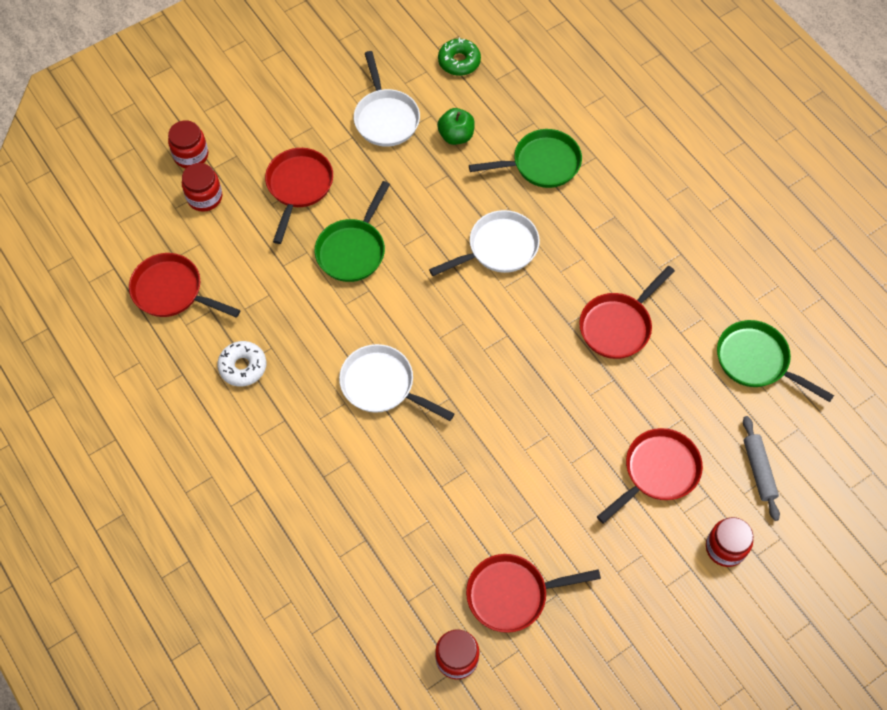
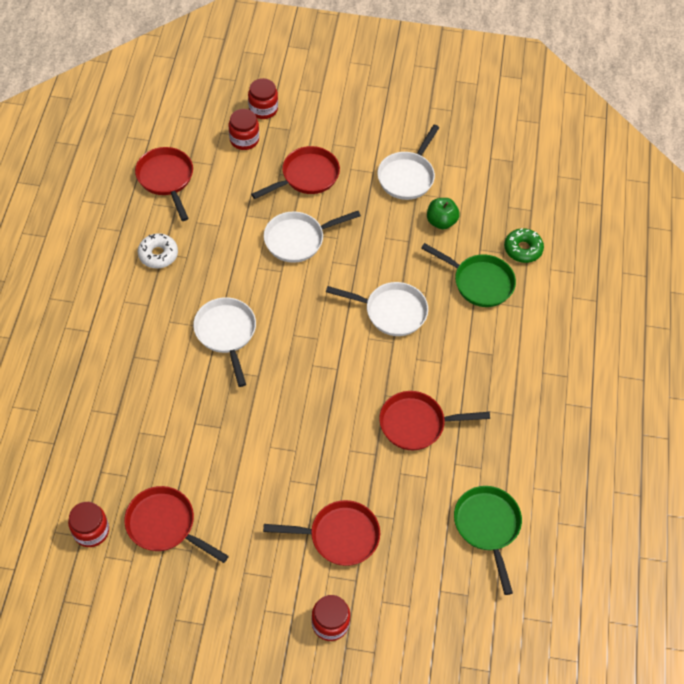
camera: 40 degrees right, 5 degrees down
green pan [314,181,390,282] -> white pan [264,211,361,263]
green donut [438,38,481,76] -> green donut moved to [504,228,544,263]
grey rolling pin [743,416,780,521] -> none

